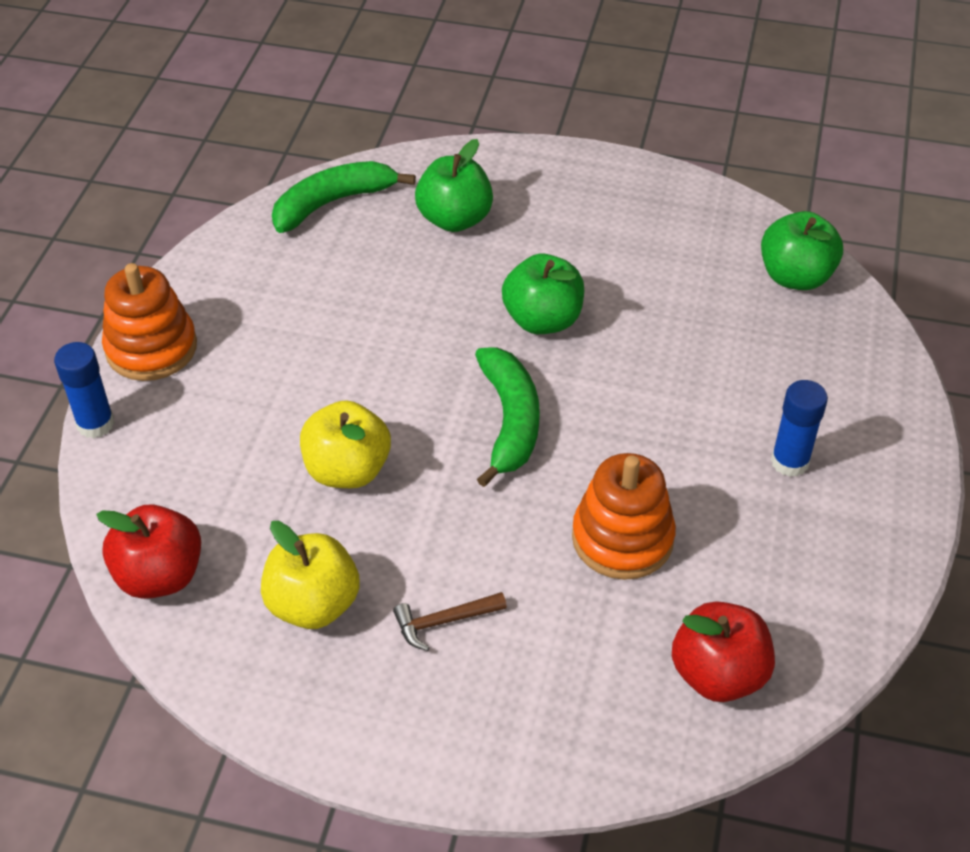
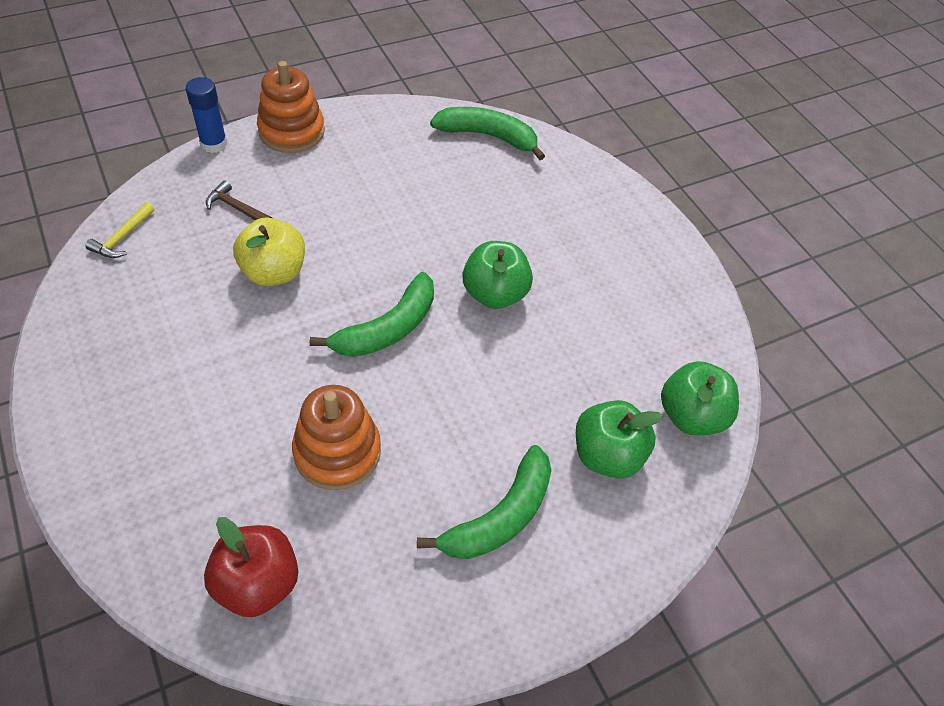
camera: 45 degrees right, 5 degrees up
red apple [96,504,201,599] -> yellow hammer [85,202,155,258]
yellow apple [261,521,360,629] -> none
brown hammer [393,592,507,651] -> brown hammer moved to [206,180,272,220]
green apple [415,139,493,232] -> green apple moved to [576,400,663,478]
blue glue stick [771,380,828,477] -> green banana [417,445,552,559]

